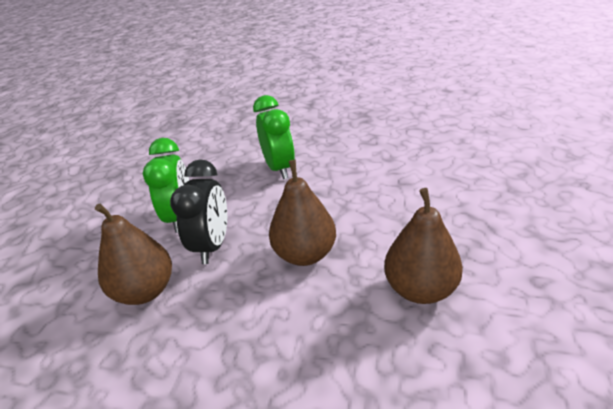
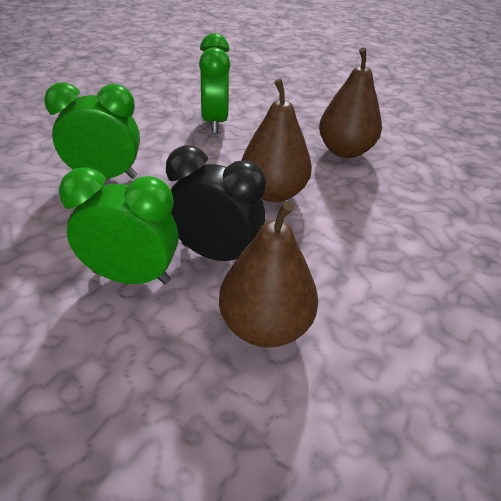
camera: 80 degrees left, 5 degrees up
none -> green clock [199,33,231,133]

